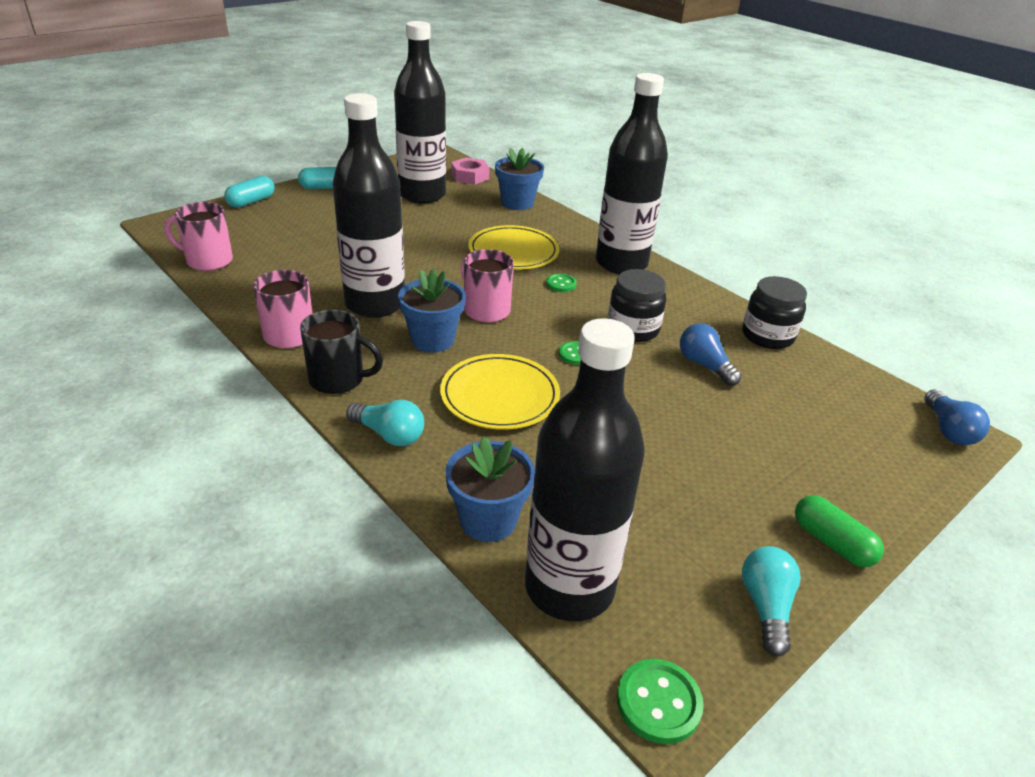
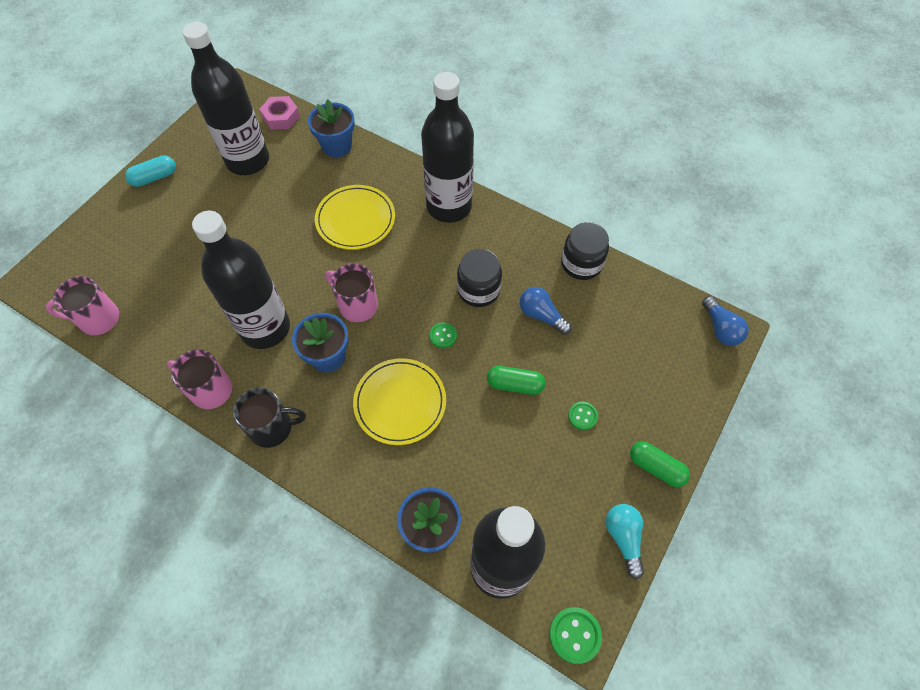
camera: 15 degrees left, 25 degrees up
turquoise capsule [224,176,275,208] -> none
turquoise light bulb [346,400,424,446] -> none
green button [546,273,577,292] -> green button moved to [568,402,598,430]
none -> green capsule [487,366,545,395]

